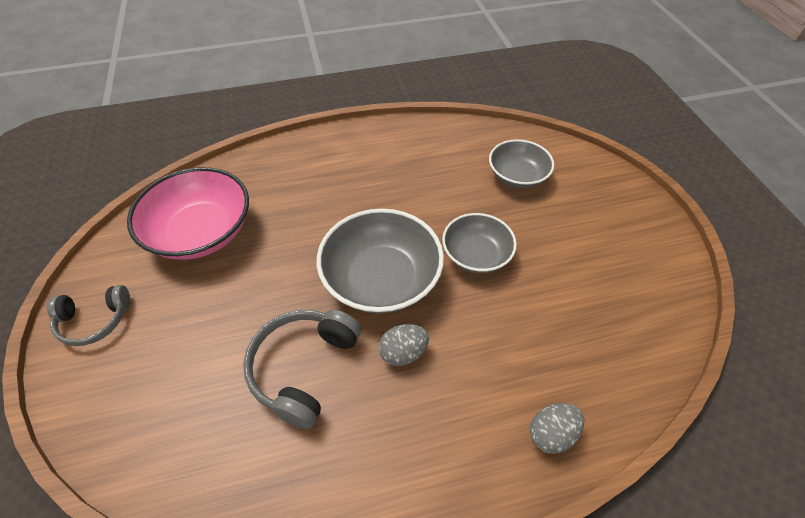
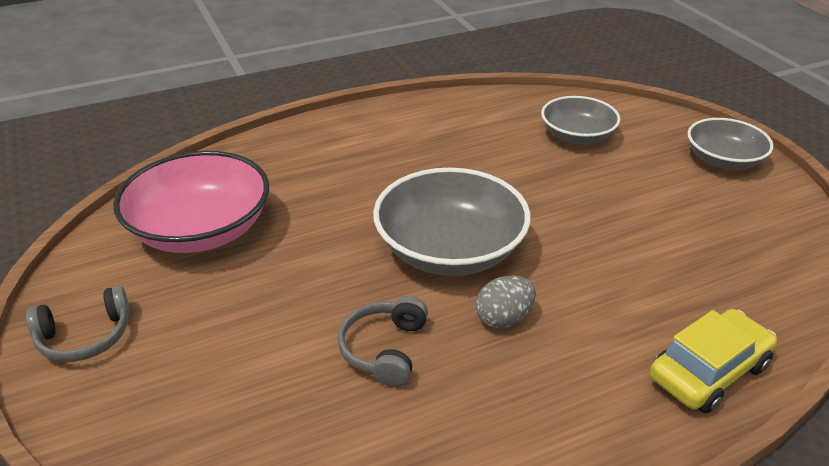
camera: 10 degrees left, 15 degrees down
grey headphones [243,310,361,429] -> grey headphones [338,296,428,387], size x0.66
grey bowl [442,213,517,273] -> grey bowl moved to [687,118,774,170]
grey egg [530,403,584,454] -> yellow car [650,309,777,414]

